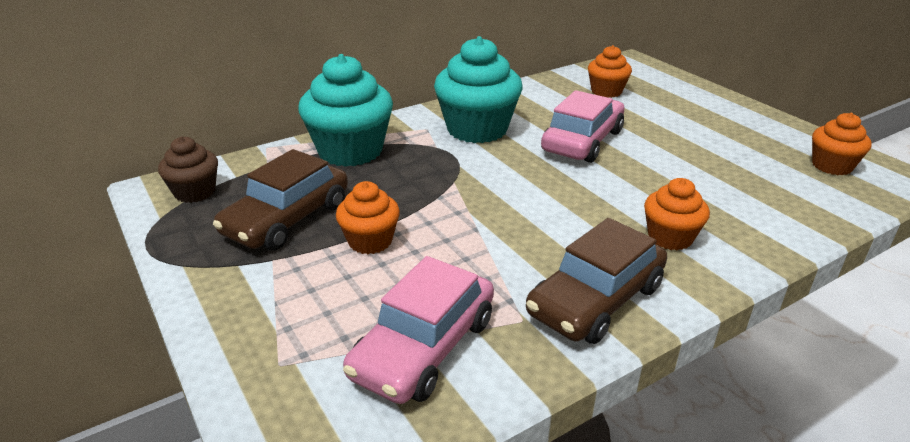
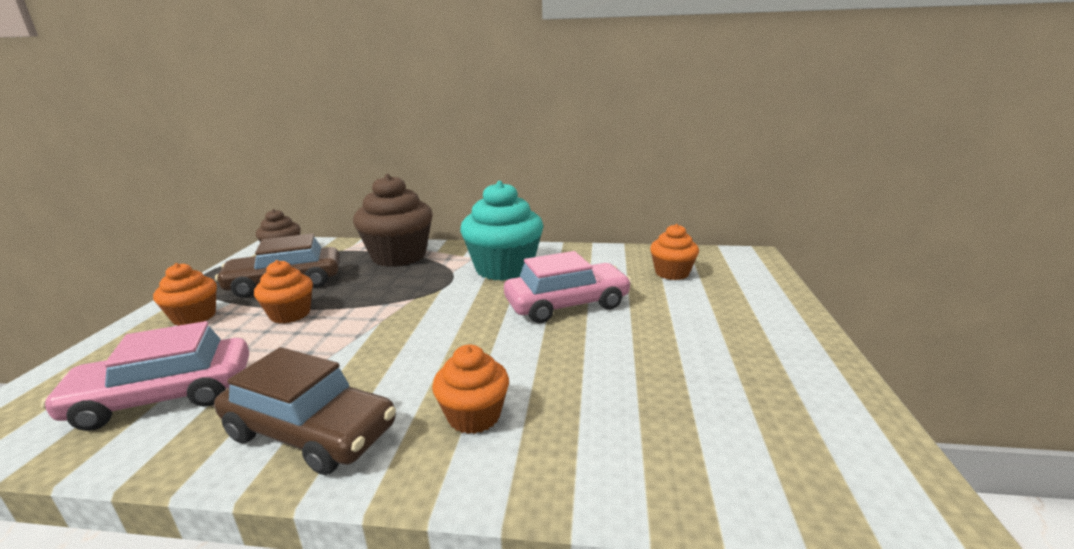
camera: 40 degrees right, 10 degrees down
turquoise cupcake [298,54,393,167] -> brown cupcake [353,174,433,267]
brown car [526,218,667,344] -> brown car turned 150 degrees counterclockwise [214,347,396,475]
orange cupcake [812,113,872,175] -> orange cupcake moved to [153,263,217,326]

